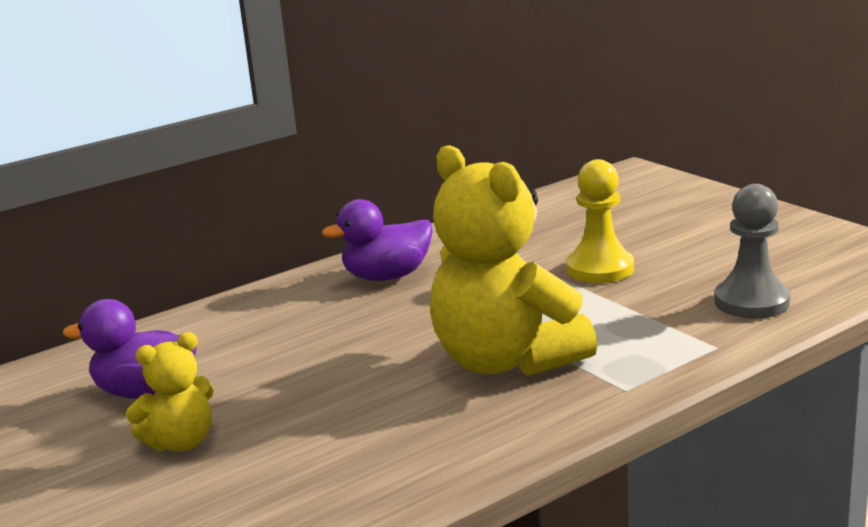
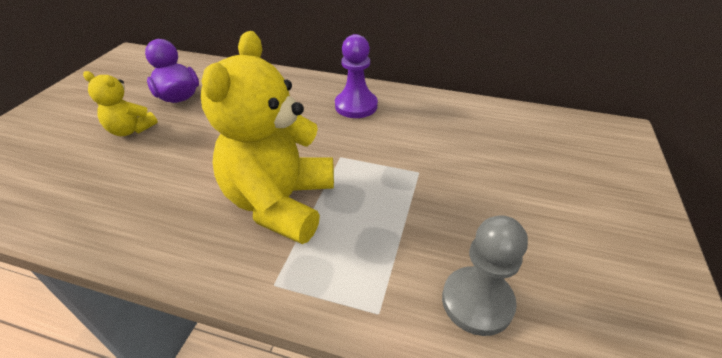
camera: 50 degrees right, 20 degrees up
purple duck [322,199,433,281] -> purple pawn [335,34,378,118]
yellow pawn [566,159,634,283] -> none

